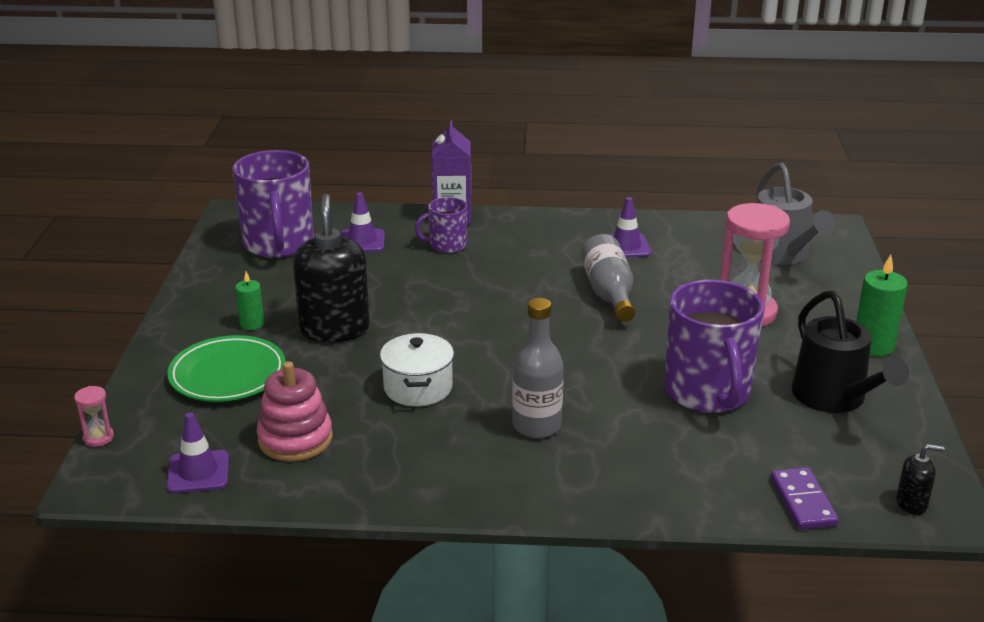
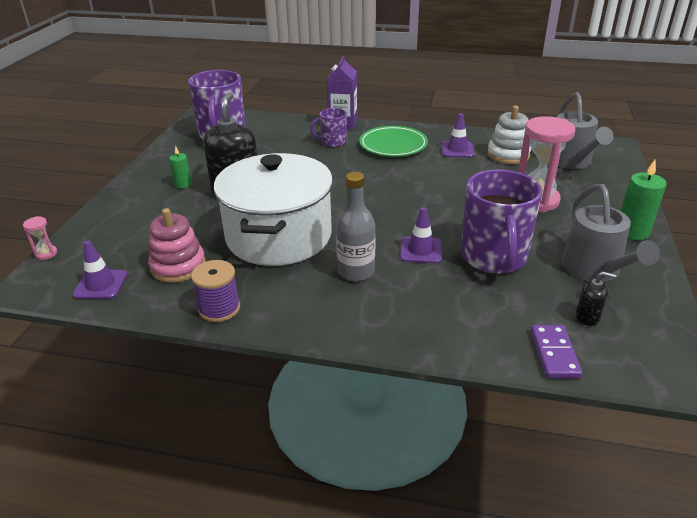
camera: 10 degrees right, 5 degrees up
green plate [167,335,286,402] -> green plate moved to [359,126,428,157]
purple traffic cone [341,192,385,252] -> purple traffic cone moved to [400,207,442,263]
white pot [380,333,454,406] -> white pot [214,153,333,266], size x2.10
grey bottle [581,234,635,322] -> none
black watering can [792,291,909,413] -> grey watering can [561,184,660,282]
black soap dispenser [896,444,945,515] -> black soap dispenser moved to [576,271,616,326]
none -> purple spool [191,260,240,322]
none -> white stacking toy [487,106,531,164]

